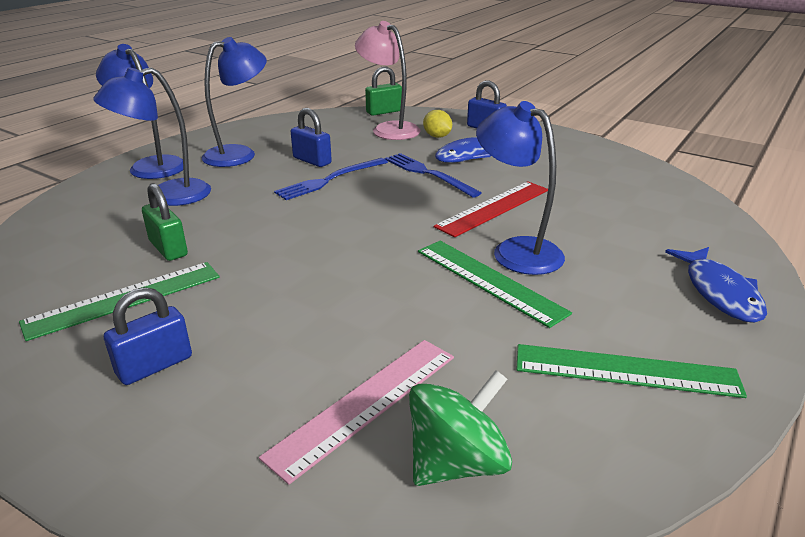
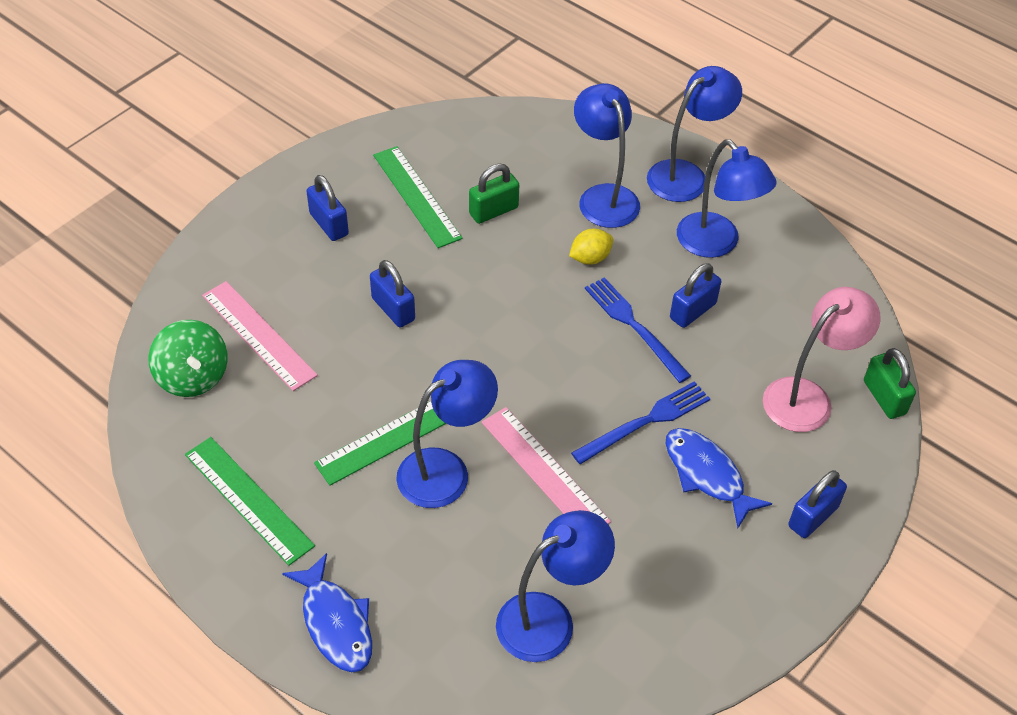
camera: 95 degrees right, 20 degrees up
yellow lemon [423,110,452,138] -> yellow lemon moved to [569,229,613,265]
red ruler [434,181,548,237] -> pink ruler [482,407,611,524]
green ruler [516,344,747,398] -> green ruler turned 60 degrees counterclockwise [185,437,315,566]
blue fish [665,247,767,323] -> blue fish turned 120 degrees counterclockwise [282,553,372,672]
none -> blue padlock [370,260,415,328]
none -> blue lamp [496,510,615,662]

